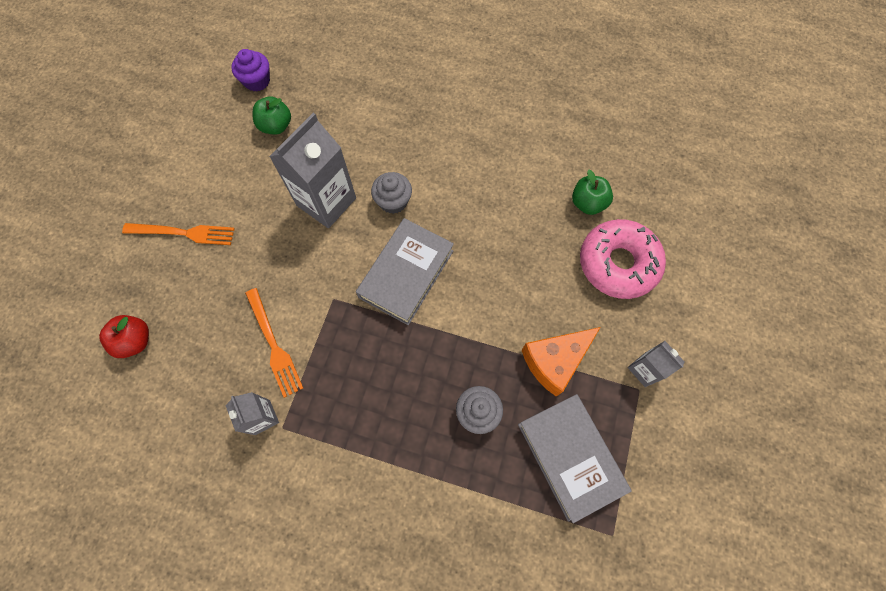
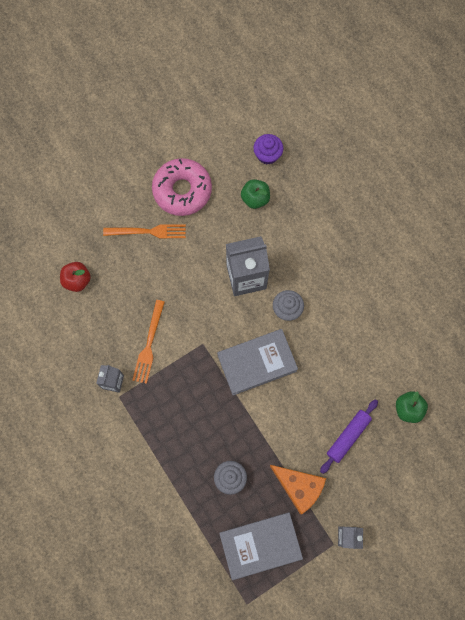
camera: 40 degrees right, 5 degrees up
orange fork [122,223,235,245] -> orange fork turned 45 degrees counterclockwise [103,224,186,239]
grey book [518,394,632,523] -> grey book turned 60 degrees clockwise [219,513,303,580]
orange cheese [522,327,601,396] -> orange cheese turned 150 degrees counterclockwise [270,465,326,514]
pink donut [580,219,666,299] -> pink donut moved to [152,158,212,216]
none -> purple rolling pin [320,399,378,474]

